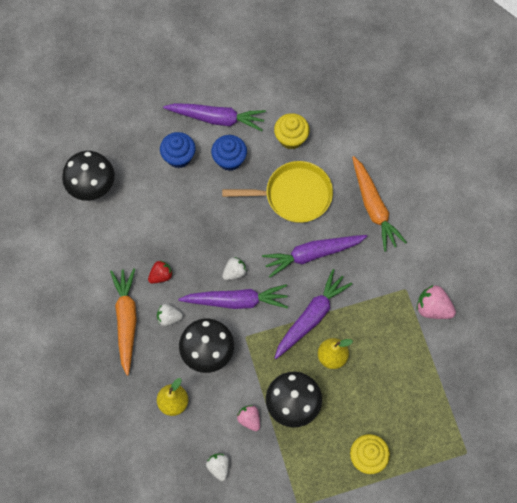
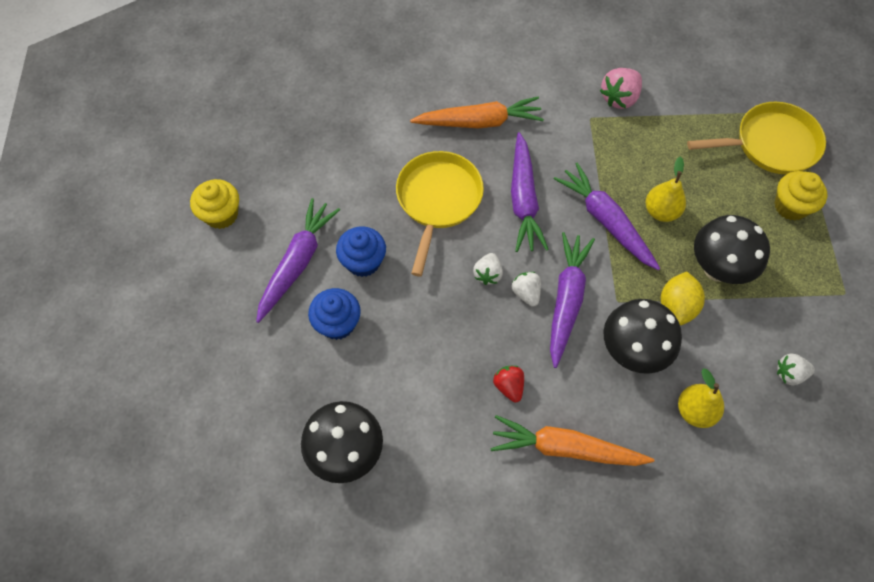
camera: 75 degrees left, 5 degrees down
white strawberry [157,304,183,326] -> white strawberry moved to [473,253,503,285]
pink strawberry [237,405,260,431] -> none
yellow cupcake [274,113,310,149] -> yellow cupcake moved to [190,179,239,229]
none -> yellow lemon [661,272,705,326]
none -> yellow pan [687,102,826,174]

